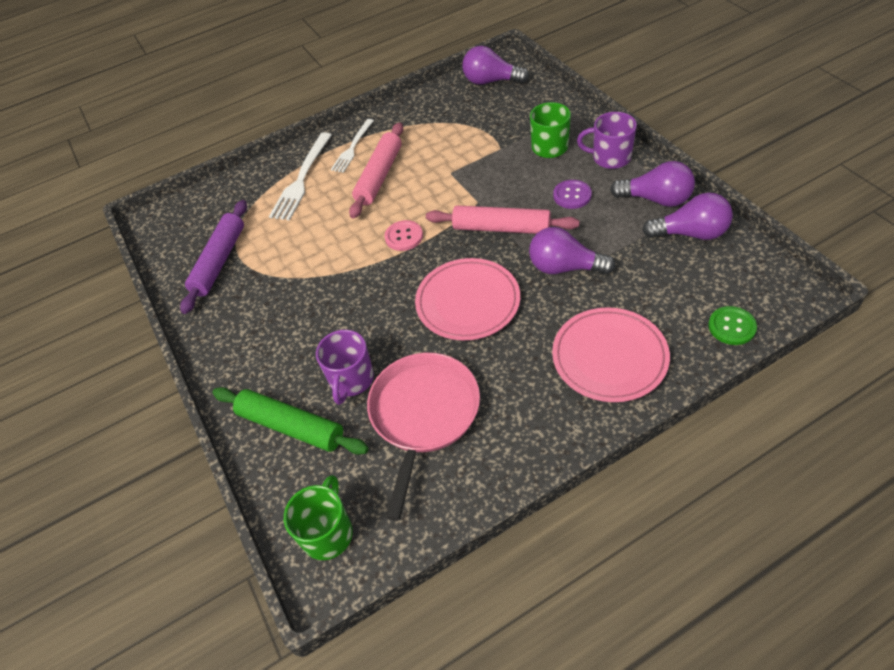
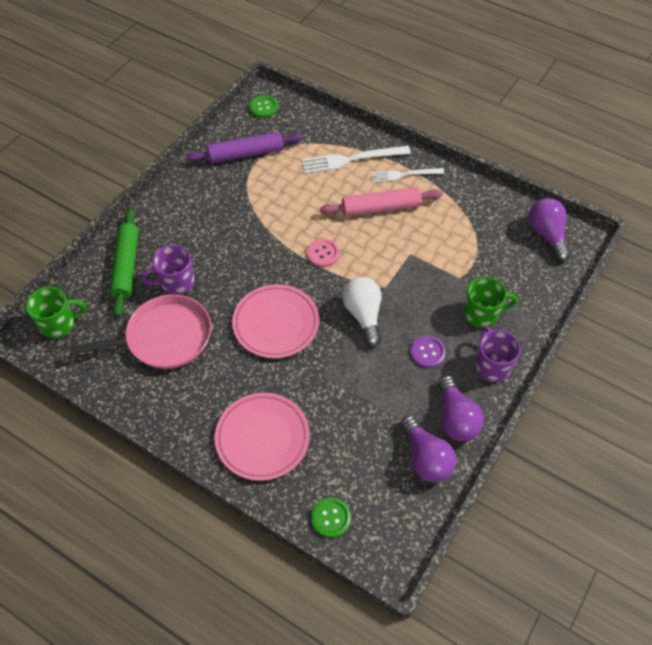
camera: 55 degrees right, 5 degrees up
pink rolling pin [426,205,579,234] -> white light bulb [342,277,382,347]
purple light bulb [529,227,615,274] -> none
none -> green button [249,95,278,118]

